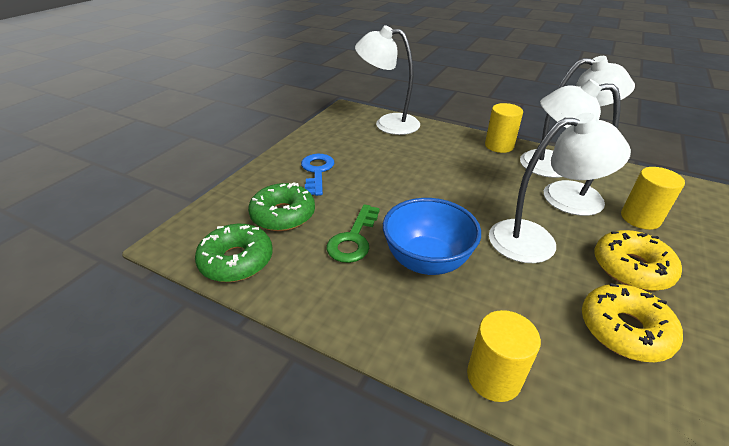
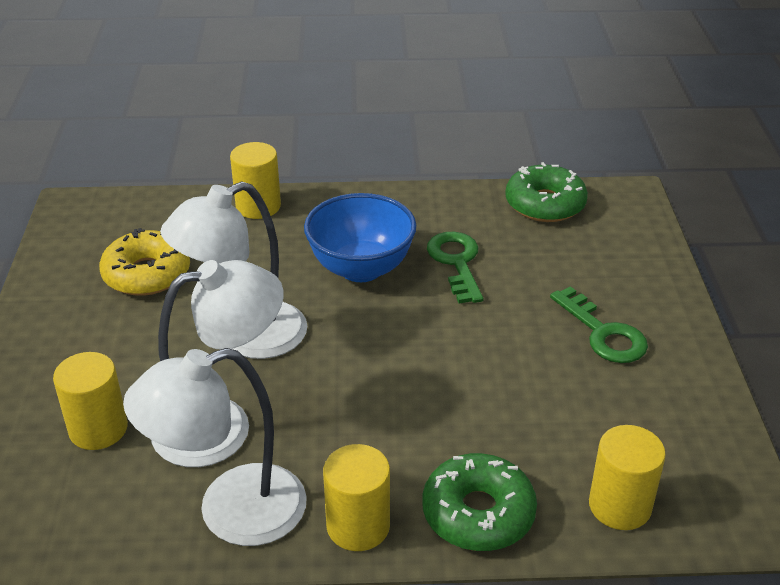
camera: 150 degrees right, 0 degrees up
green donut [248,182,315,231] -> green donut moved to [422,453,537,551]
blue key [301,154,334,196] -> green key [550,286,648,363]
white lamp [355,25,420,135] -> yellow cylinder [589,425,666,530]
yellow donut [595,230,682,291] -> none

